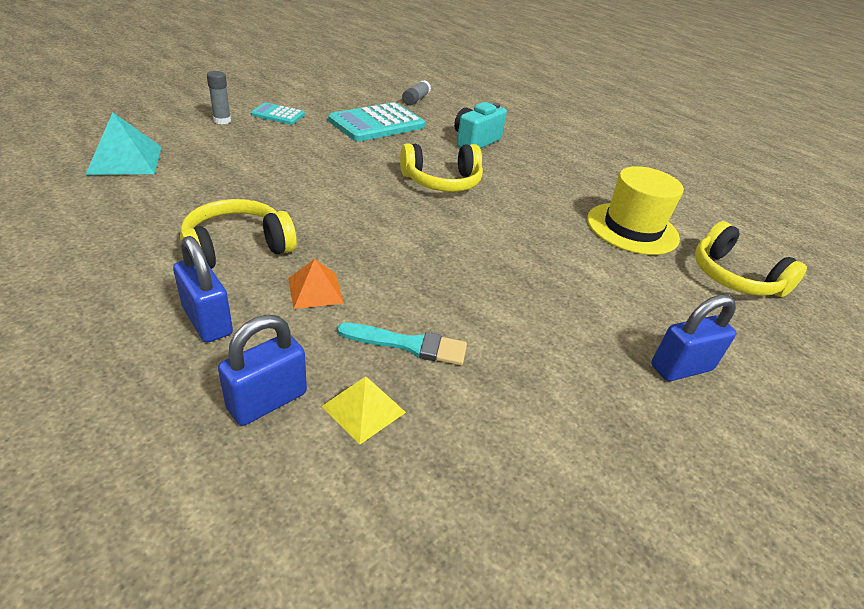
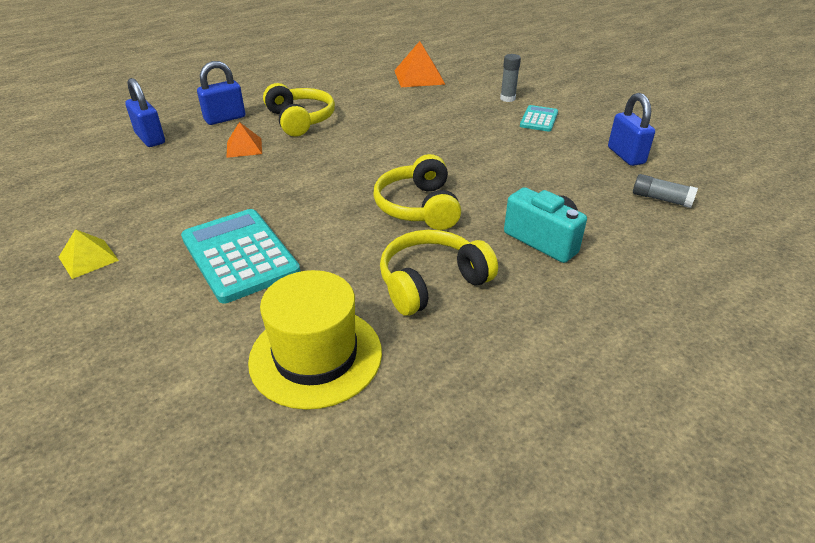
camera: 100 degrees right, 0 degrees up
turquoise pyramid [85,112,162,175] -> orange pyramid [394,41,446,87]
yellow pyramid [322,376,406,445] -> yellow pyramid moved to [59,229,119,279]
turquoise calculator [328,102,425,142] -> turquoise calculator moved to [181,209,300,303]
turquoise brush [337,323,467,365] -> none
blue padlock [651,295,736,381] -> blue padlock moved to [608,93,655,166]
yellow headphones [695,221,807,297] -> yellow headphones moved to [380,230,498,316]

